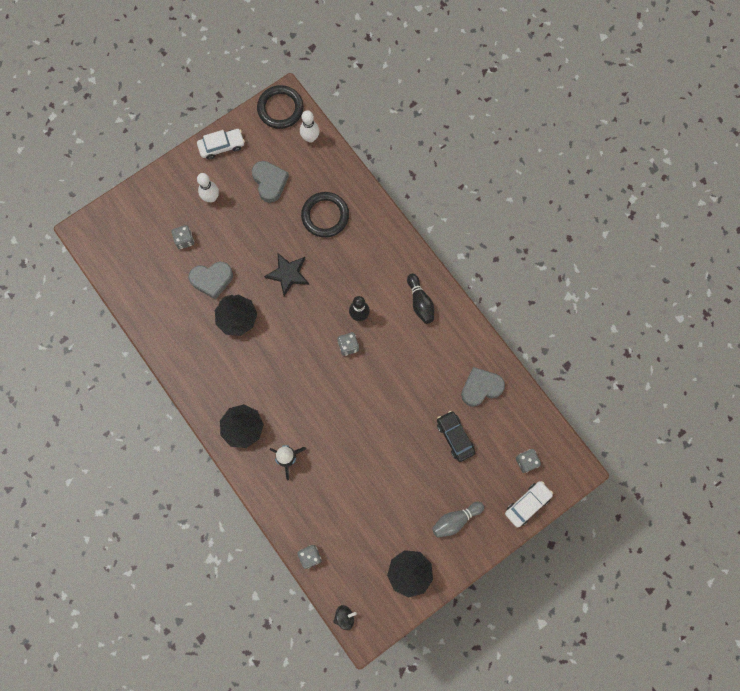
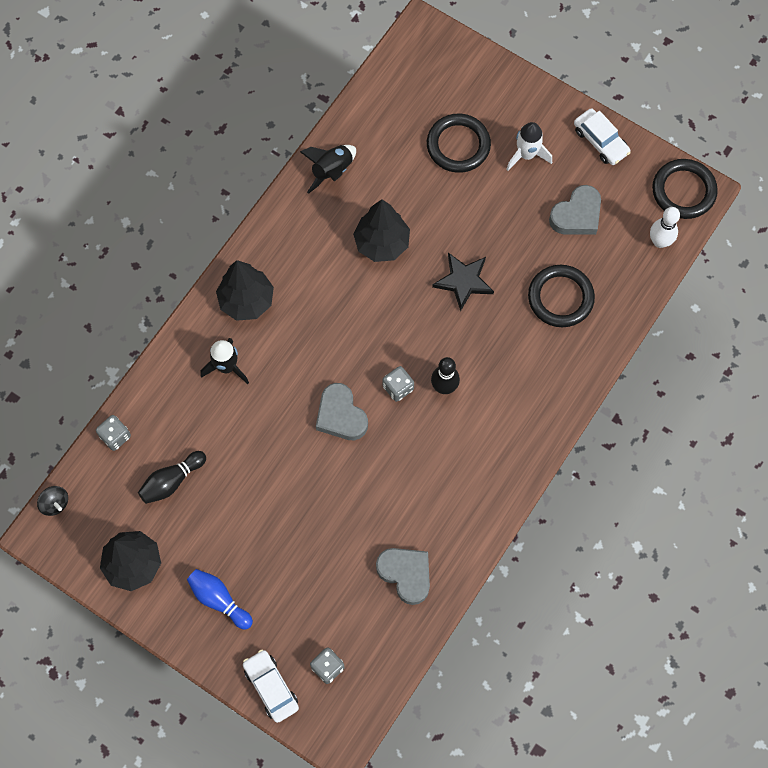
camera: 70 degrees right, 5 degrees down
grey dice [171,225,194,249] -> black ring [427,114,491,173]
grey heart [189,262,233,300] -> grey heart moved to [316,383,368,440]
white bowling pin [197,173,219,202] -> white rocket [506,122,552,171]
black bowling pin [407,274,434,324] -> black bowling pin moved to [138,451,206,504]
grey bowling pin [432,502,484,538] -> blue bowling pin [187,569,253,630]
black car [437,411,475,462] -> none
white car [505,481,553,528] -> white car turned 150 degrees counterclockwise [243,649,299,723]
none -> black rocket [300,145,356,194]

